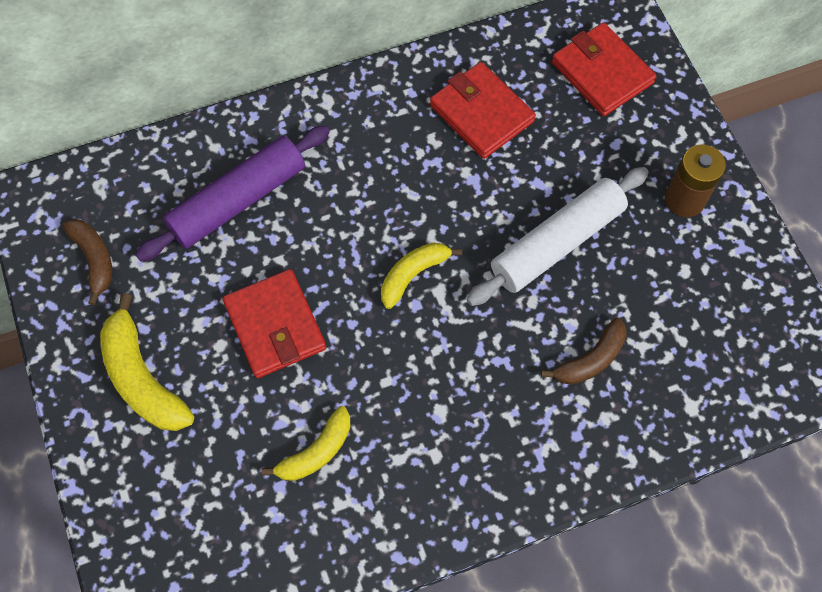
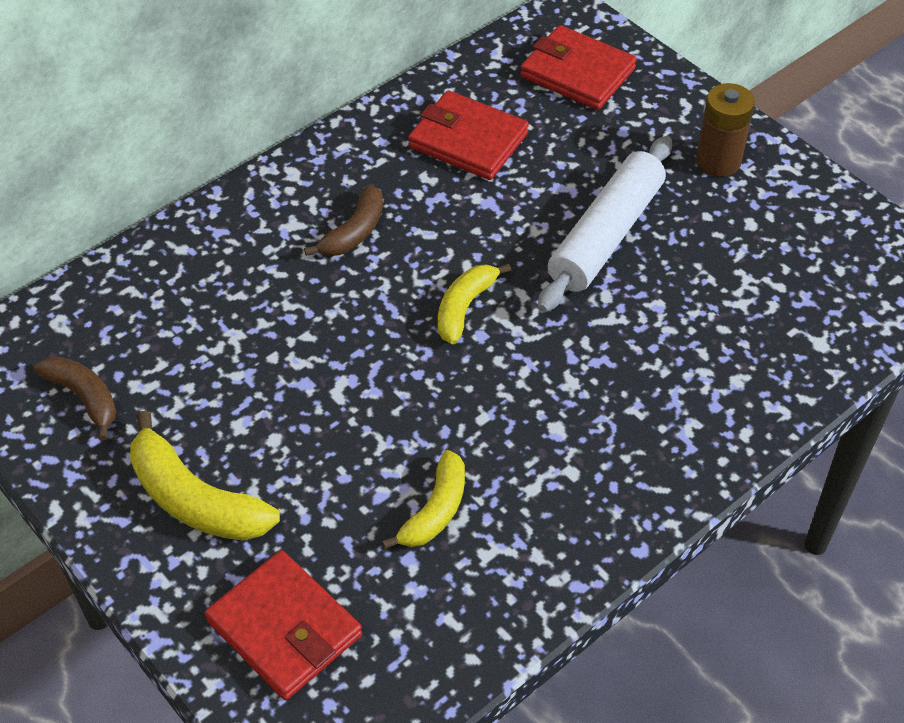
camera: 20 degrees left, 15 degrees down
purple rolling pin [135,126,330,261] -> none
red wallet [222,269,326,378] -> red wallet moved to [205,550,362,700]
brown banana [541,318,627,385] -> brown banana moved to [304,184,383,256]

